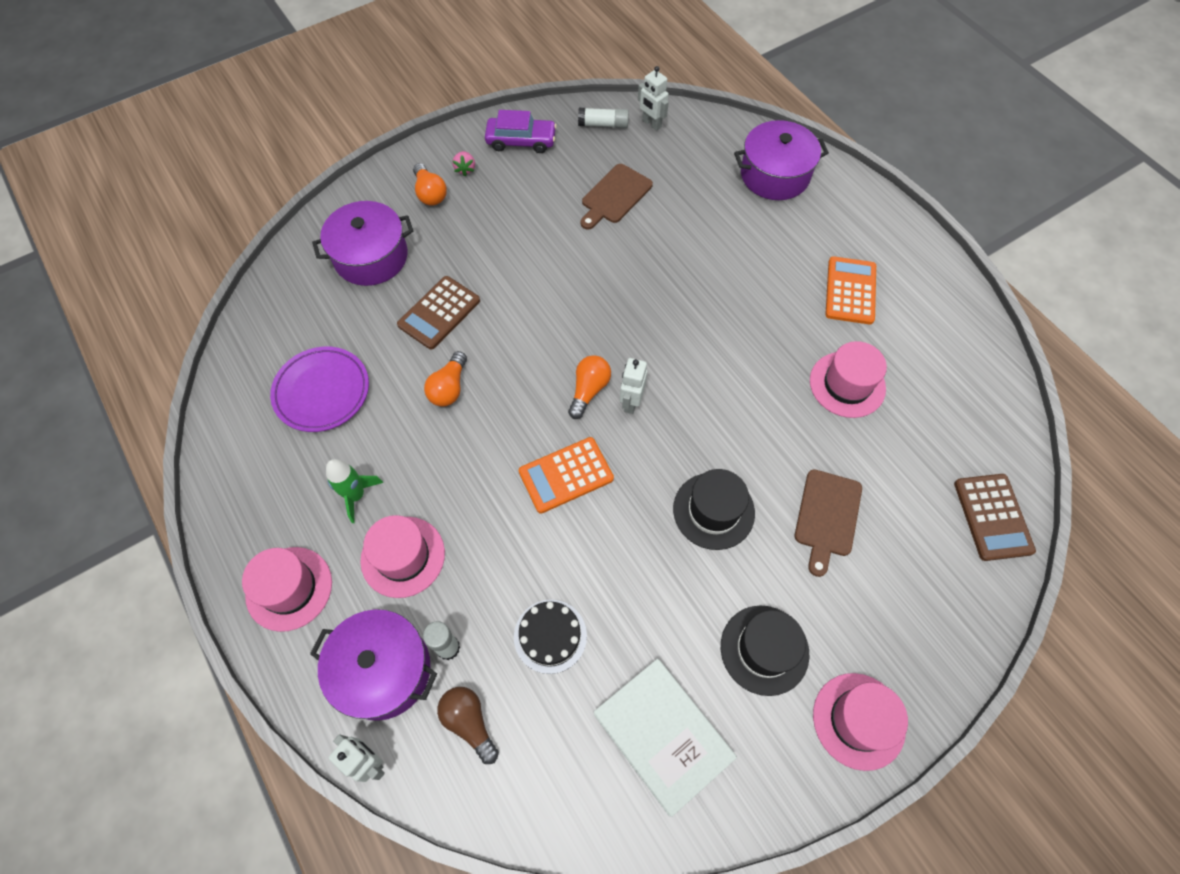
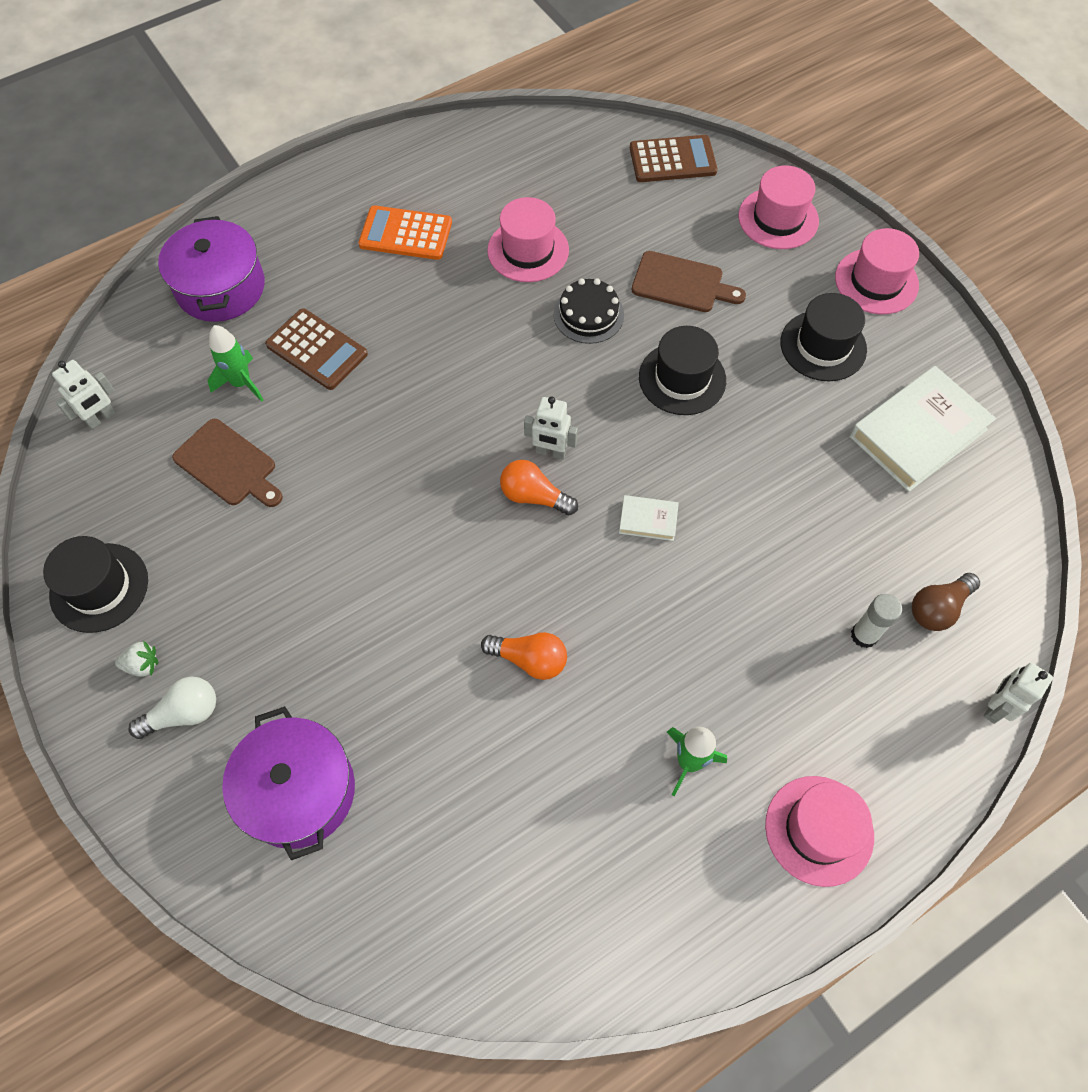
camera: 90 degrees left, 0 degrees up
purple plate [270,347,369,432] -> none
purple pot [310,609,437,721] -> none
pink hat [360,515,445,598] -> pink hat moved to [738,165,819,249]
brown calculator [397,276,480,350] -> brown calculator moved to [265,308,368,390]
orange light bulb [413,163,447,206] -> white light bulb [128,677,216,739]
pink strawberry [453,151,475,176] -> white strawberry [115,641,158,677]
purple car [485,110,557,153] -> black hat [43,536,148,633]
black cake [514,600,587,674] -> black cake moved to [554,278,624,344]
orange calculator [519,437,614,514] -> white book [619,495,679,541]
white glue stick [578,108,629,128] -> none
none -> green rocket [207,325,263,402]

